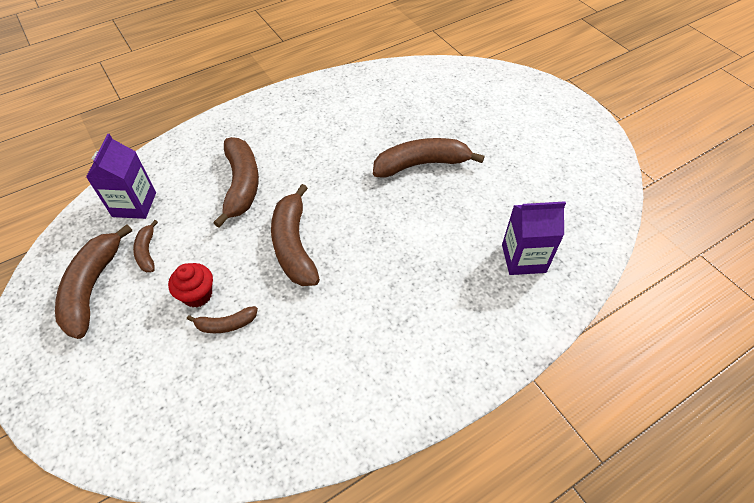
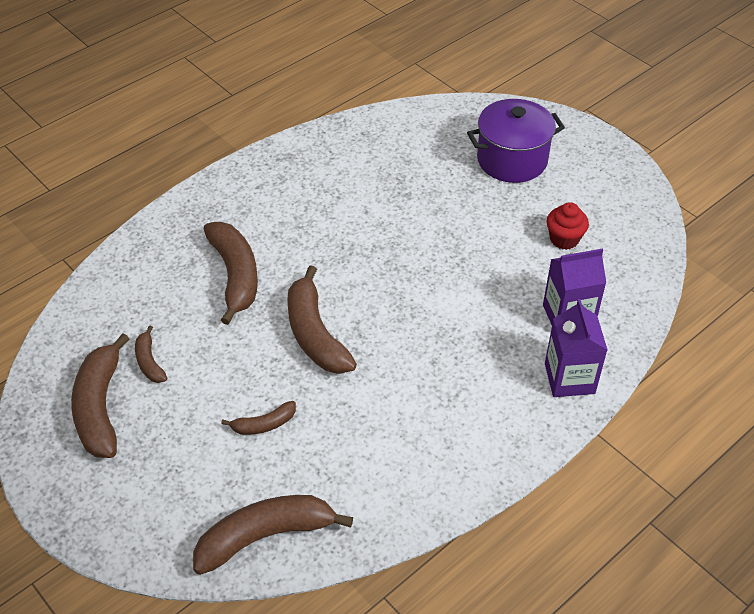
camera: 10 degrees left, 5 degrees down
purple carton [86,134,156,219] -> purple carton moved to [545,299,607,397]
red cupcake [168,263,213,307] -> red cupcake moved to [547,202,589,250]
brown banana [373,138,485,177] -> brown banana moved to [193,495,353,575]
none -> purple pot [467,99,565,183]

